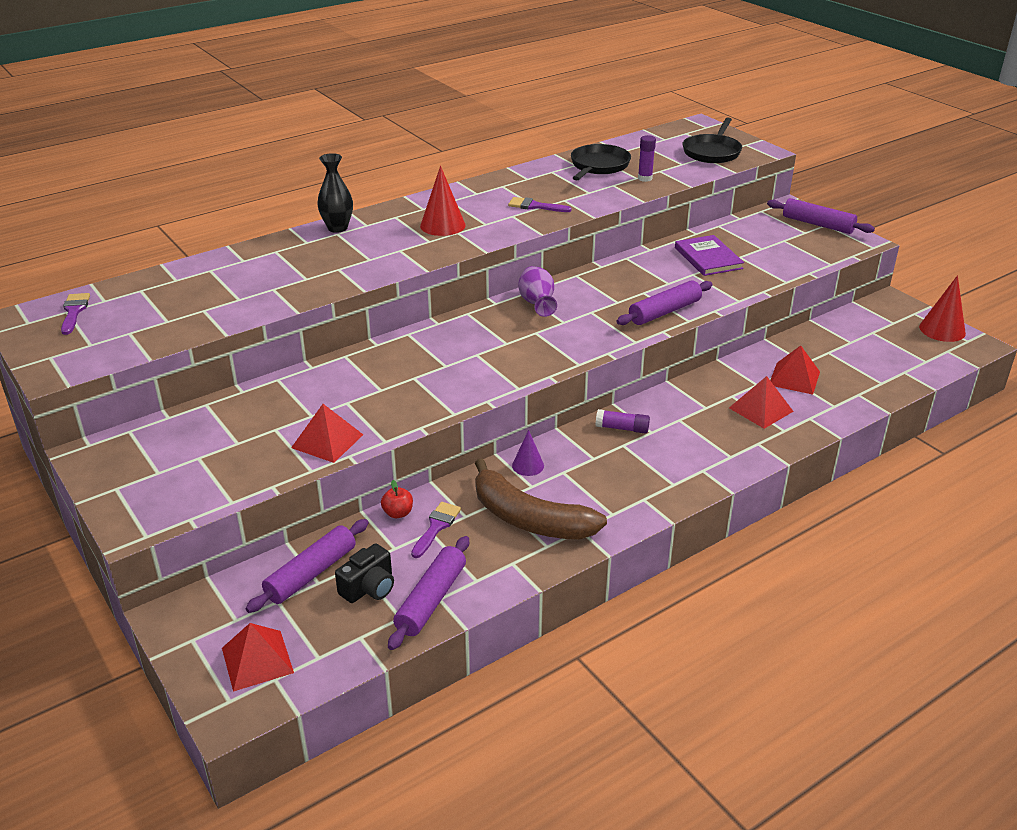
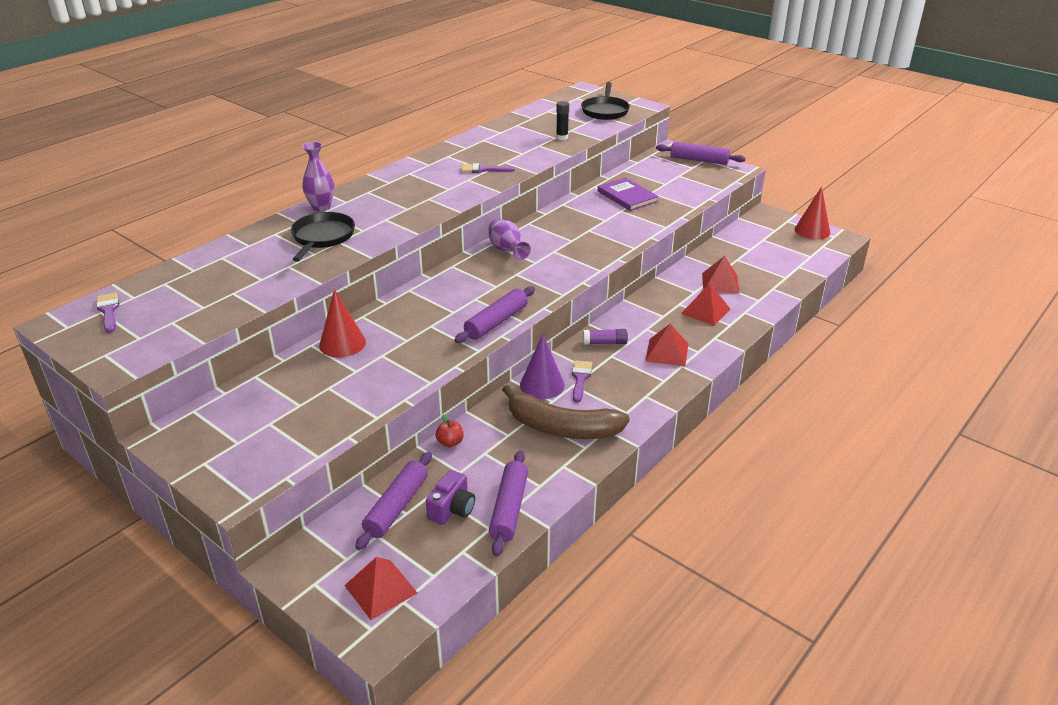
camera: 15 degrees left, 0 degrees up
red pyramid [291,404,363,463] -> red pyramid moved to [645,324,688,367]
black vase [317,153,353,233] -> purple vase [302,142,334,211]
black camera [335,543,394,603] -> purple camera [426,470,475,525]
purple brush [411,502,461,558] -> purple brush moved to [572,360,592,403]
red cone [420,166,465,236] -> red cone moved to [319,289,366,358]
purple cone [512,430,544,476] -> purple cone [520,334,564,399], size x1.64
black pan [571,144,631,180] -> black pan moved to [291,212,355,262]
purple rolling pin [616,280,713,325] -> purple rolling pin moved to [454,286,535,343]
purple glue stick [638,135,656,182] -> black glue stick [556,101,569,140]

